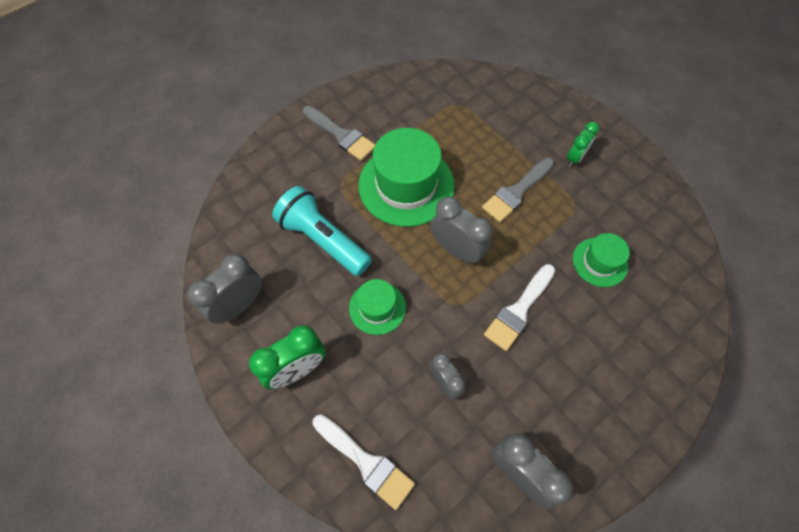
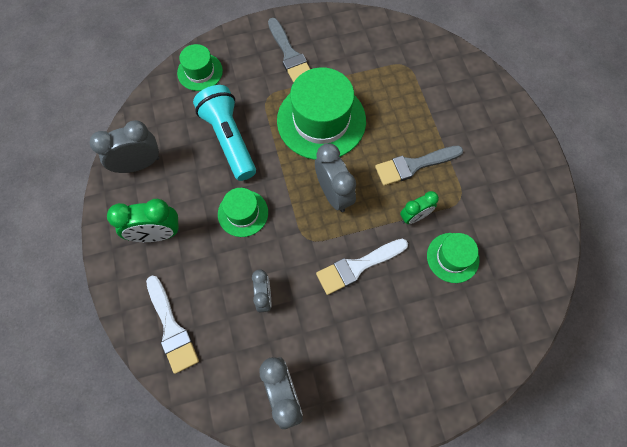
camera: 25 degrees right, 5 degrees up
green clock [567,122,599,167] -> green clock moved to [400,191,439,224]
none -> green hat [177,44,223,91]

